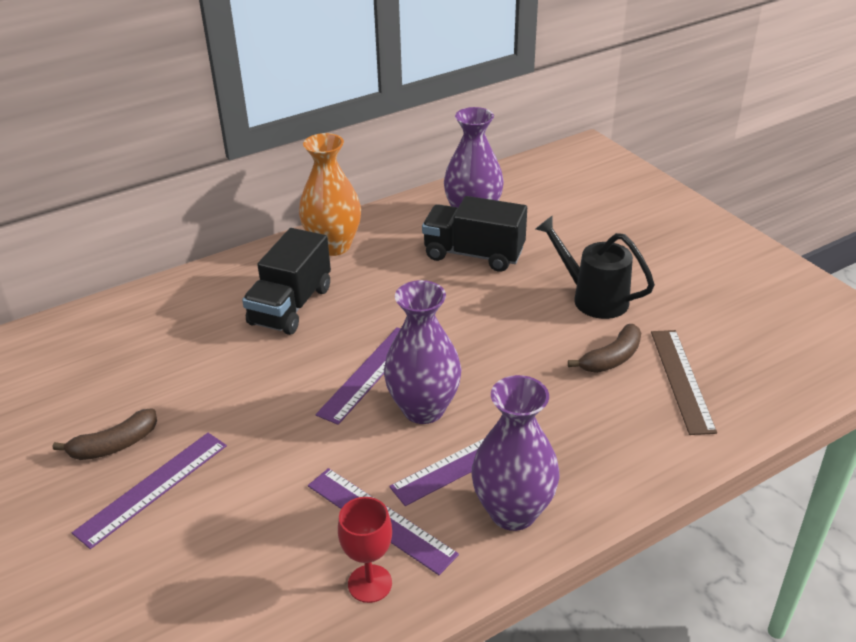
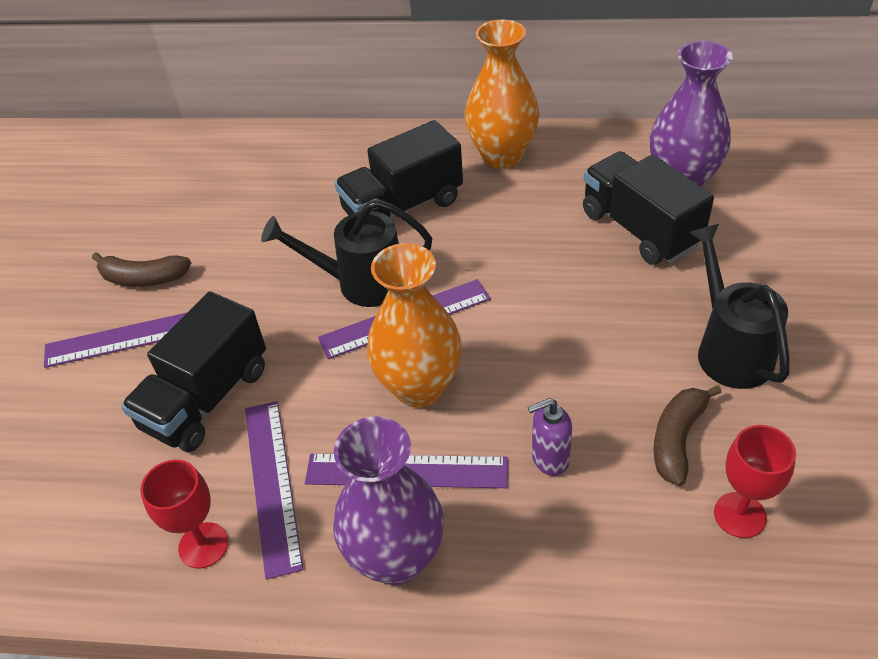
camera: 40 degrees right, 10 degrees up
purple vase [384,280,462,424] -> orange vase [367,243,462,407]
brown banana [568,324,641,373] -> brown banana turned 120 degrees clockwise [654,385,722,486]
brown ruler [651,330,717,435] -> red goblet [714,425,796,538]
none -> black truck [121,292,266,452]
none -> black watering can [261,199,432,307]
none -> purple soap dispenser [528,398,572,476]

